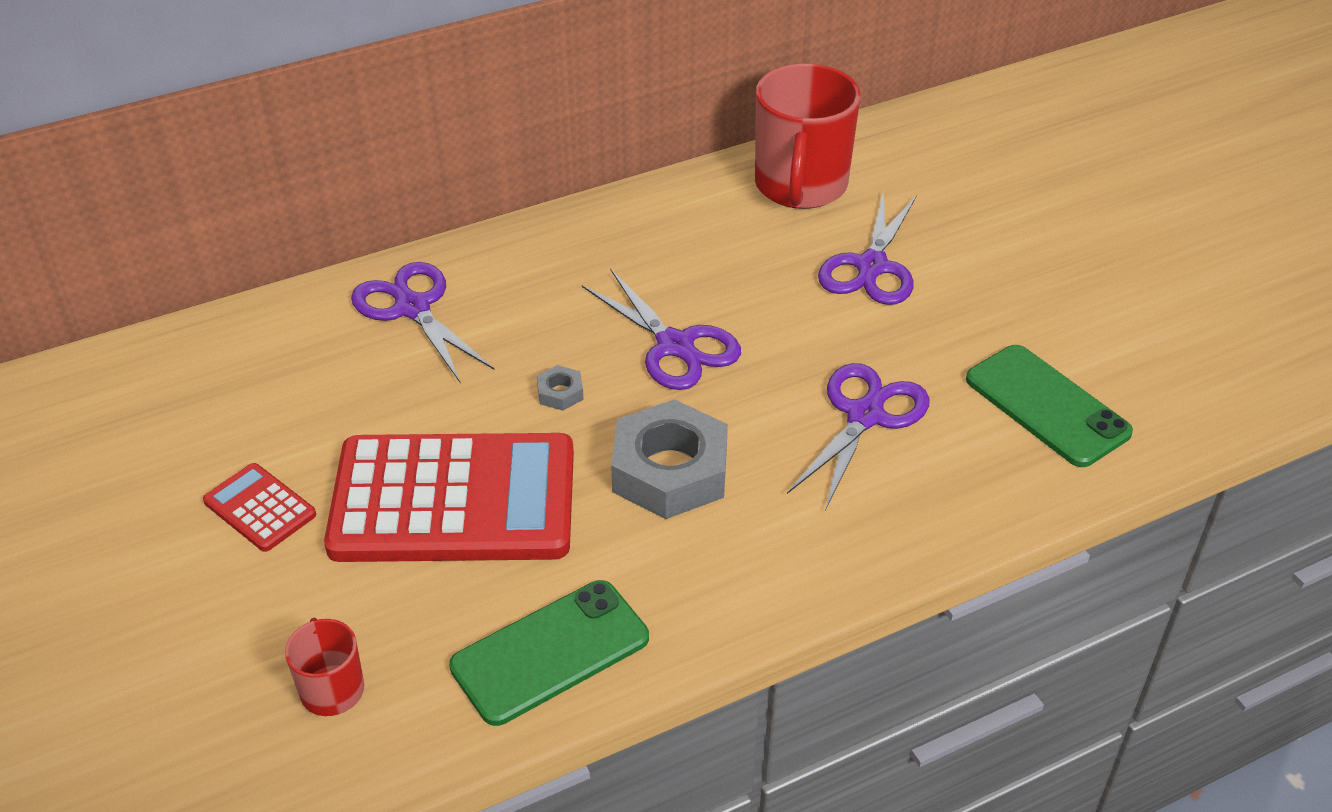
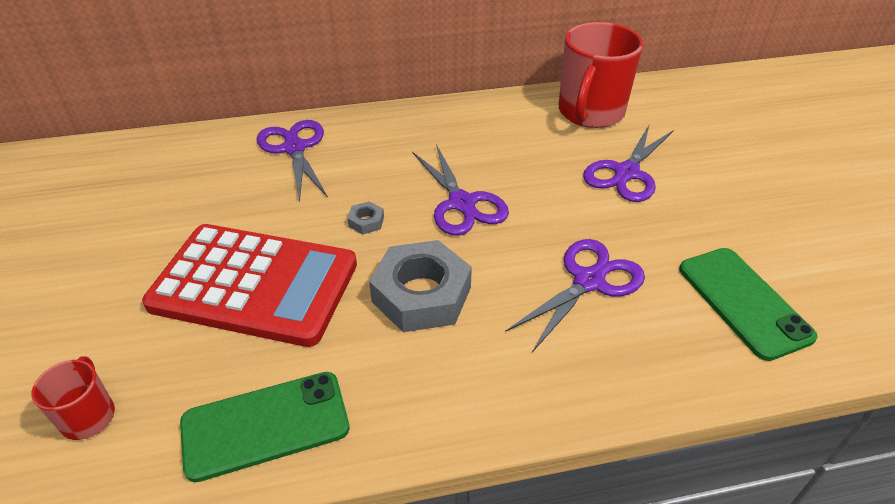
camera: 15 degrees right, 0 degrees up
red calculator [203,463,316,552] -> none

